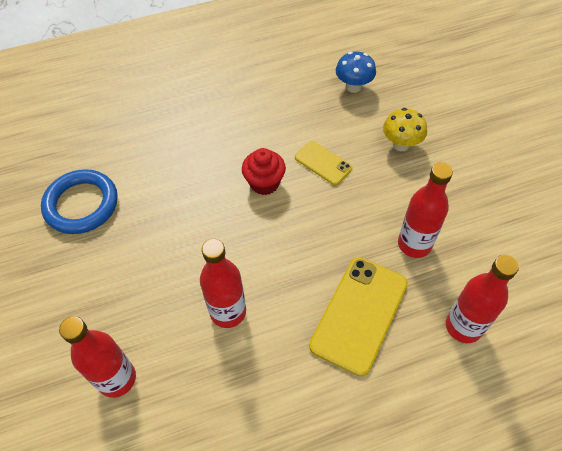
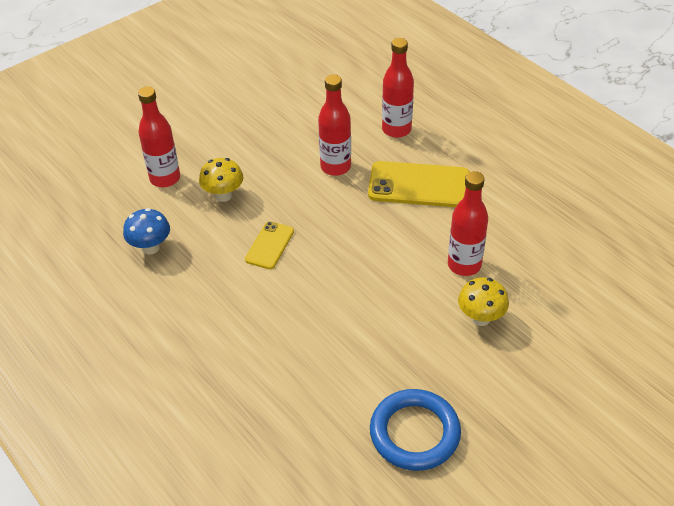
camera: 110 degrees left, 10 degrees down
red bottle [59,316,136,398] -> red bottle moved to [138,86,180,187]
red cupcake [242,148,286,195] -> none
none -> yellow mushroom [458,277,509,326]

